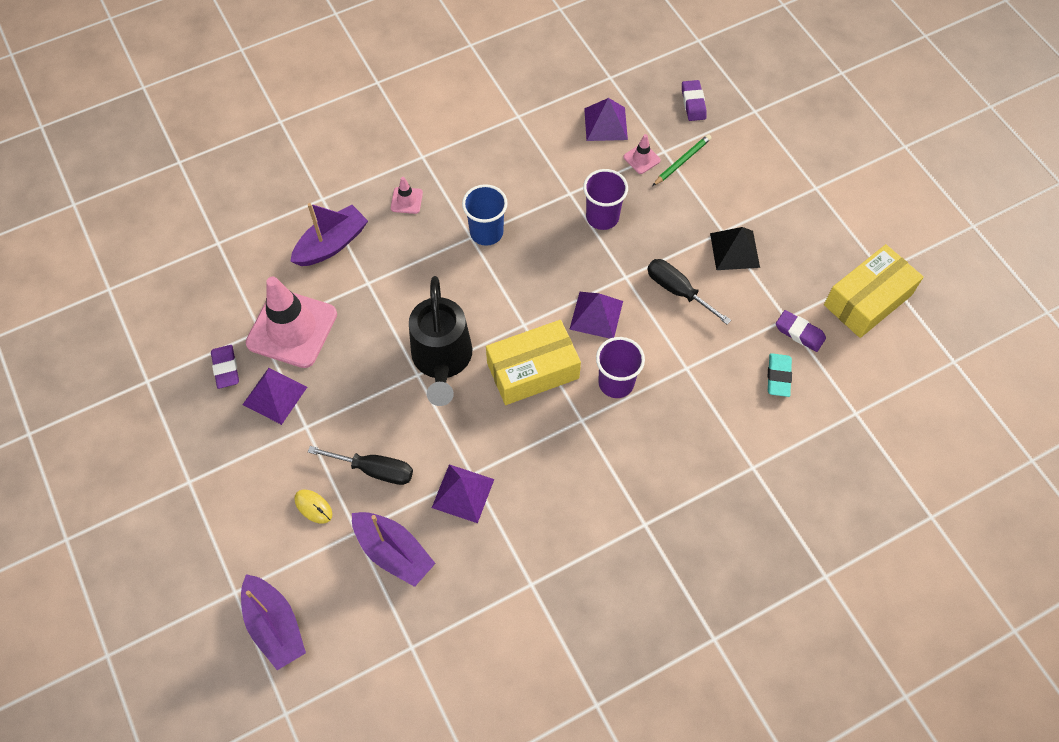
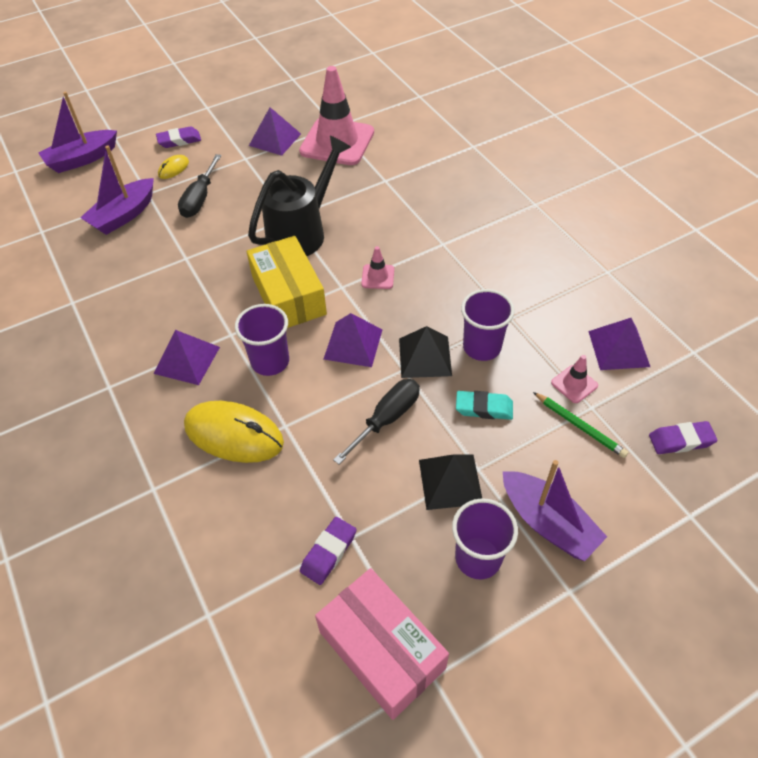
camera: 90 degrees right, 10 degrees down
purple eraser [211,345,239,389] -> purple eraser moved to [156,127,201,148]
purple boat [290,203,368,266] -> purple boat moved to [503,460,607,561]
pink traffic cone [391,177,423,214] -> pink traffic cone moved to [361,246,394,289]
black watering can [409,276,472,406] -> black watering can turned 135 degrees clockwise [248,136,351,256]
purple pyramid [432,464,494,523] -> purple pyramid moved to [153,330,220,385]
blue cup [462,184,508,246] -> none
turquoise eraser [768,353,792,397] -> turquoise eraser moved to [456,391,513,420]
yellow box [824,244,924,338] -> pink box [315,568,449,720]
none -> yellow mouse [184,401,284,463]
none -> black pyramid [399,326,452,378]
none -> purple cup [452,498,518,579]

